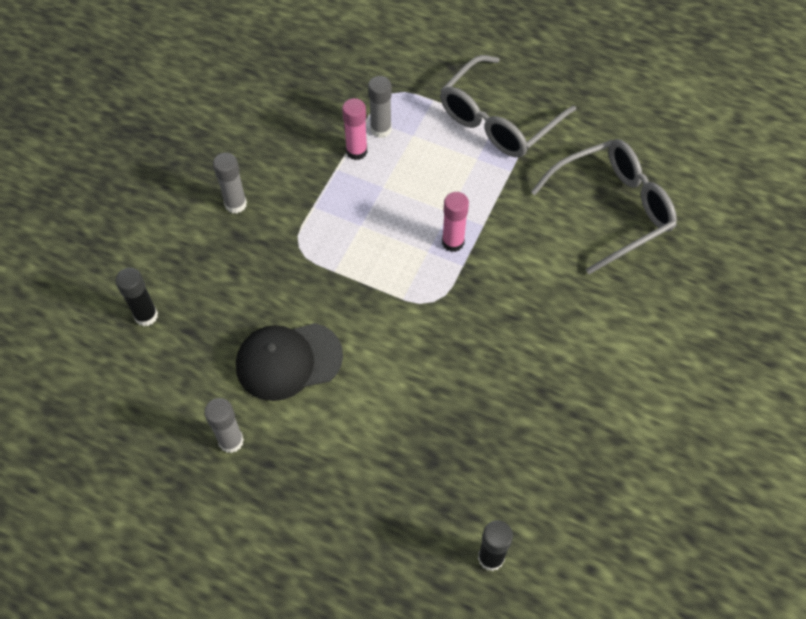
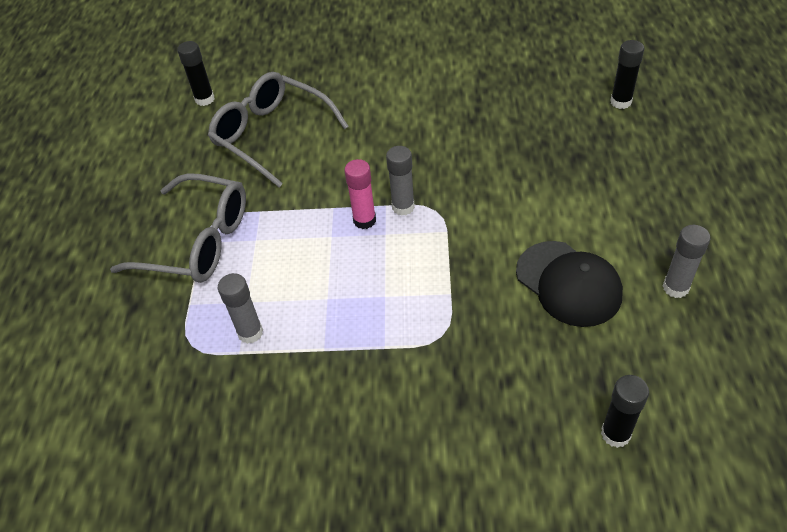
camera: 110 degrees left, 10 degrees down
grey glue stick [213,153,247,213] -> grey glue stick moved to [386,146,415,216]
pink glue stick [342,98,367,160] -> none
none -> black glue stick [177,41,215,106]

